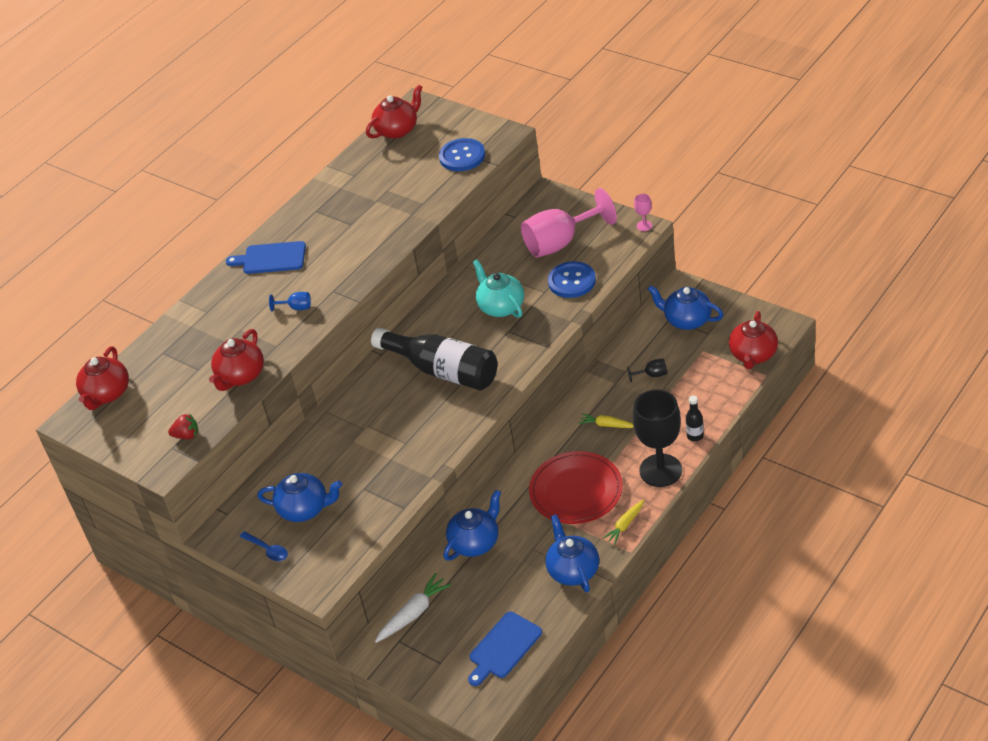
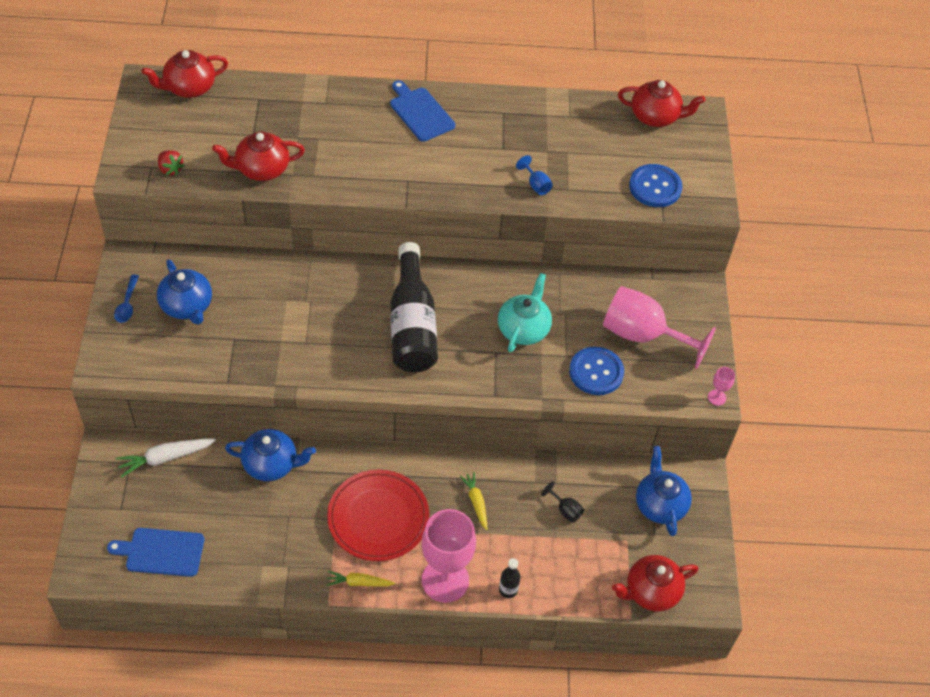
camera: 45 degrees right, 10 degrees up
blue goblet [269,292,311,312] -> blue goblet moved to [516,155,553,195]
white carrot [375,573,452,643] -> white carrot turned 150 degrees clockwise [115,439,216,478]
blue teapot [545,514,599,592] -> none
black goblet [633,389,682,487] -> pink goblet [422,509,476,603]

